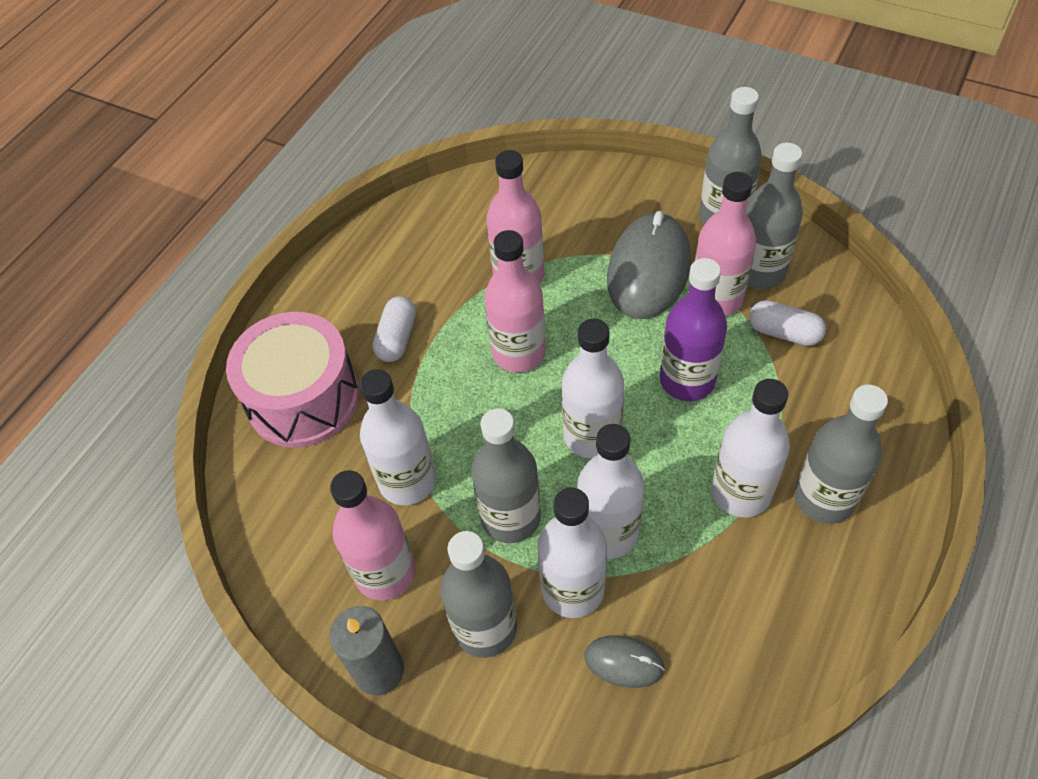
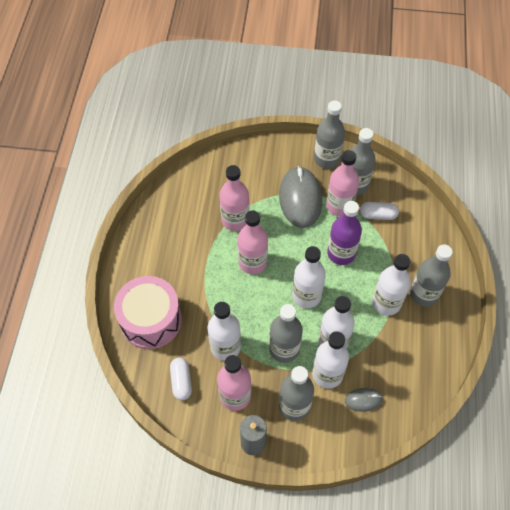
camera: 25 degrees left, 5 degrees up
white capsule [373,296,416,362] -> white capsule moved to [170,358,192,400]

